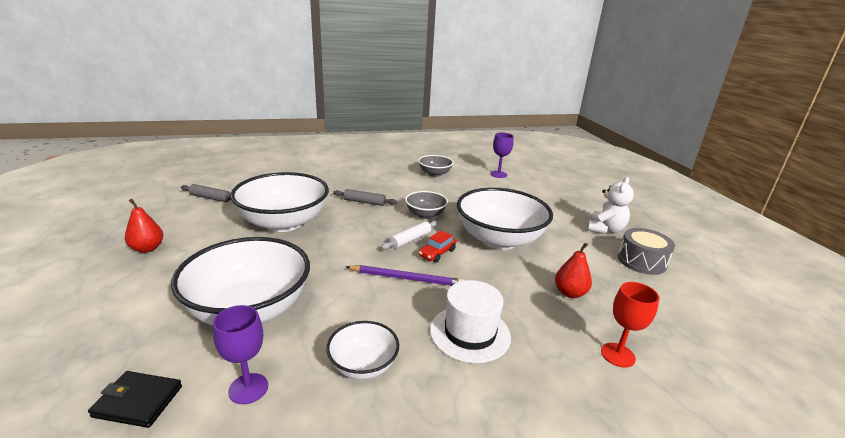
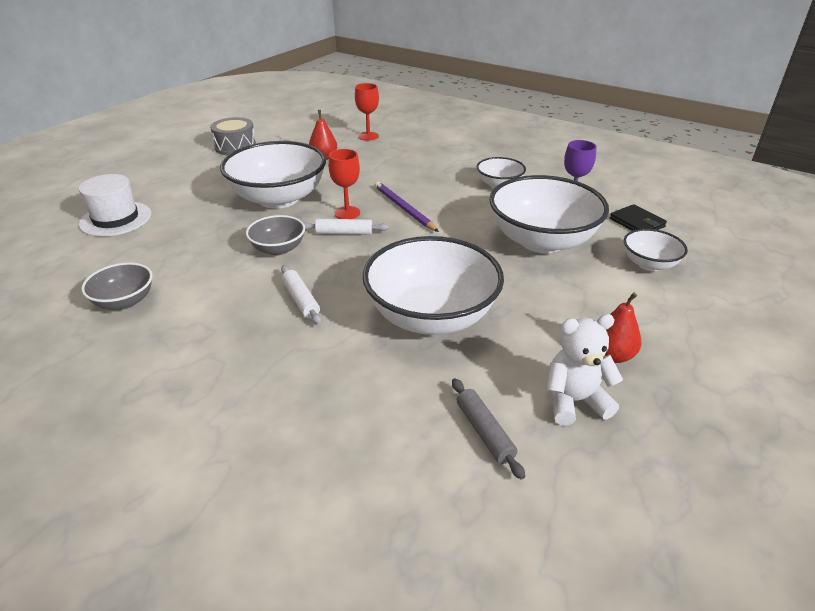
camera: 130 degrees left, 10 degrees up
grey rolling pin [333,189,397,206] -> white rolling pin [281,265,322,325]
red car [419,230,456,263] -> red goblet [329,149,360,219]
white hat [430,280,511,363] -> white hat moved to [78,174,151,237]
purple goblet [490,133,514,178] -> none
white teddy bear [587,177,634,234] -> white teddy bear moved to [547,314,623,426]
none -> white bowl [624,229,688,271]

